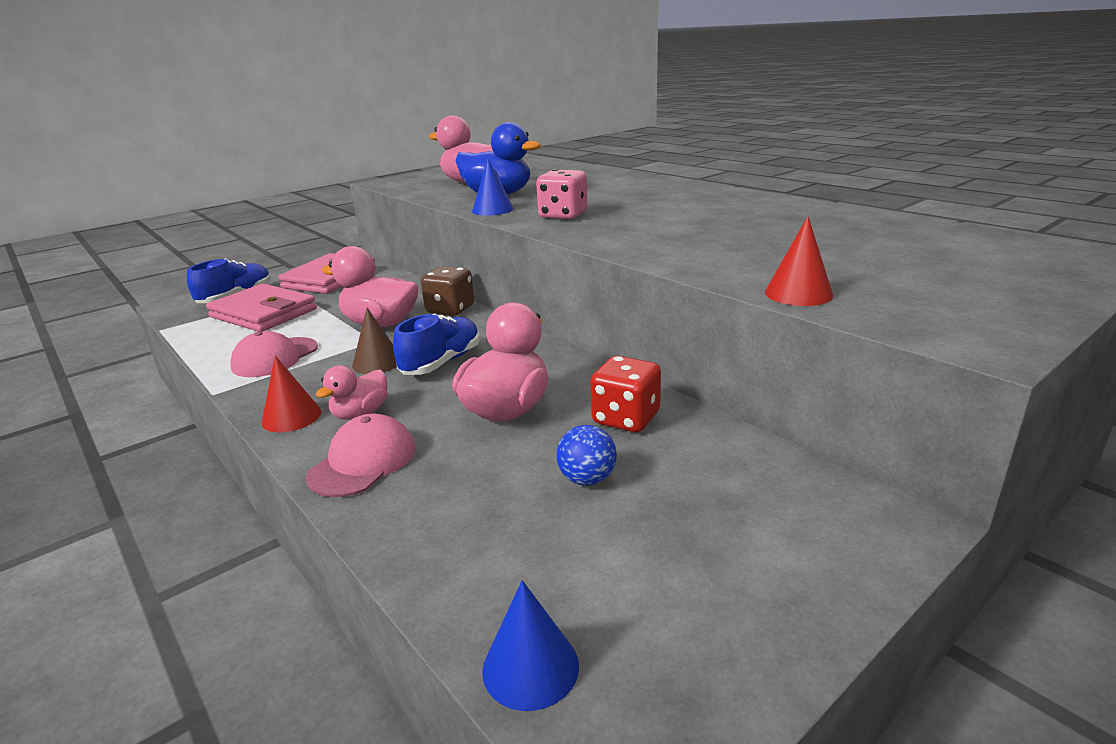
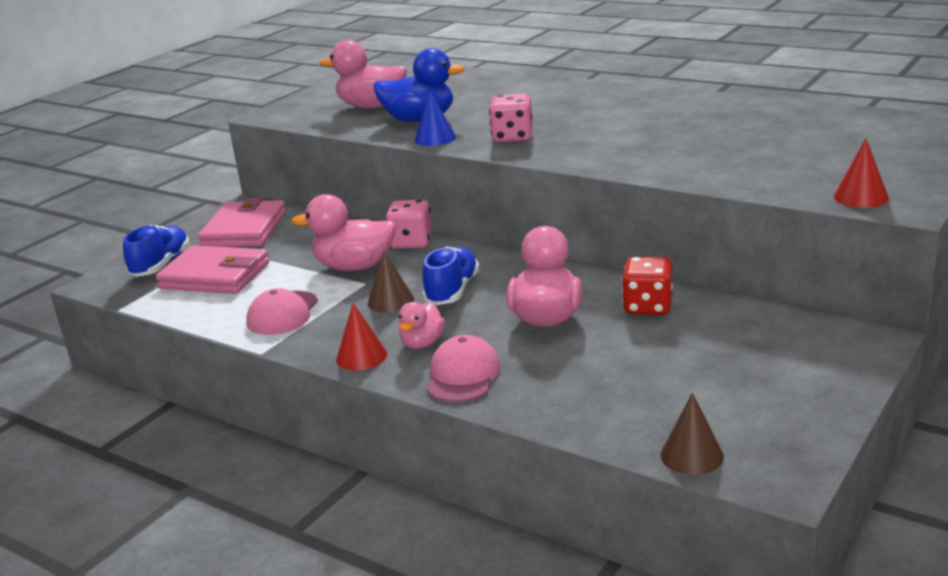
camera: 15 degrees left, 0 degrees up
brown dice [421,266,474,316] -> pink dice [385,200,432,249]
blue cone [482,580,579,711] -> brown cone [661,393,724,475]
blue ball [556,425,617,486] -> none
red cone [765,216,834,306] -> red cone moved to [834,138,889,208]

